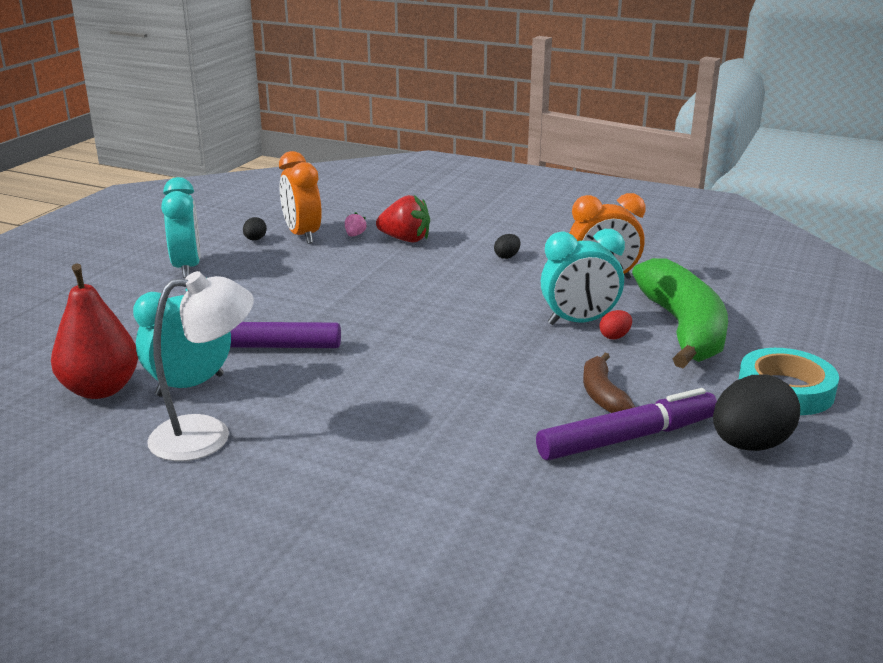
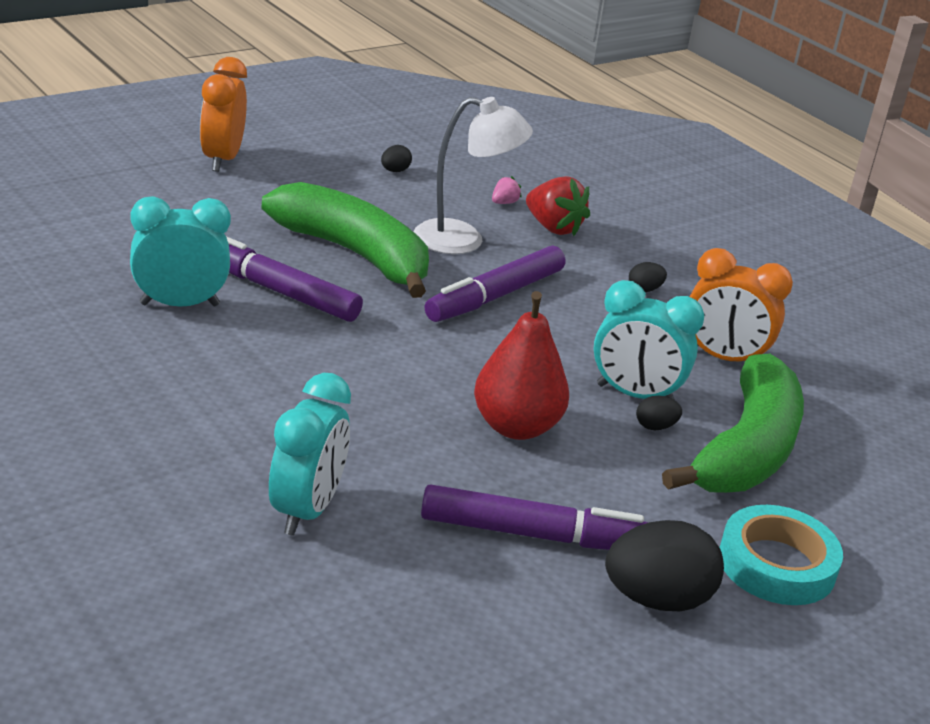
camera: 25 degrees right, 5 degrees up
red pear [51,263,138,399] -> red pear moved to [474,291,569,440]
white lamp [147,271,254,461] -> white lamp moved to [414,97,533,254]
turquoise clock [161,177,200,278] -> turquoise clock moved to [269,373,351,536]
orange clock [279,151,322,244] -> orange clock moved to [200,57,247,172]
brown banana [583,353,635,413] -> none
red egg [600,310,632,339] -> black egg [636,396,682,430]
none -> green banana [262,182,429,298]
none -> purple marker [425,245,565,322]

